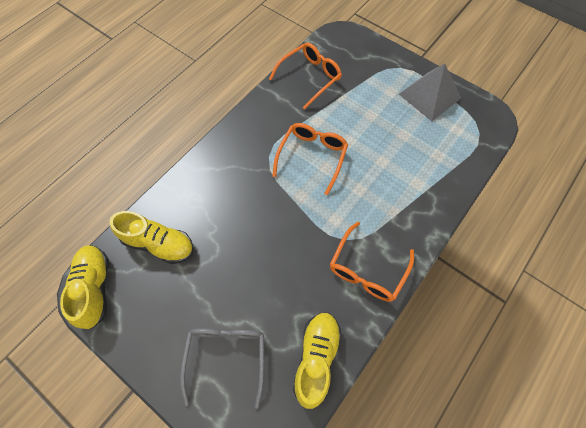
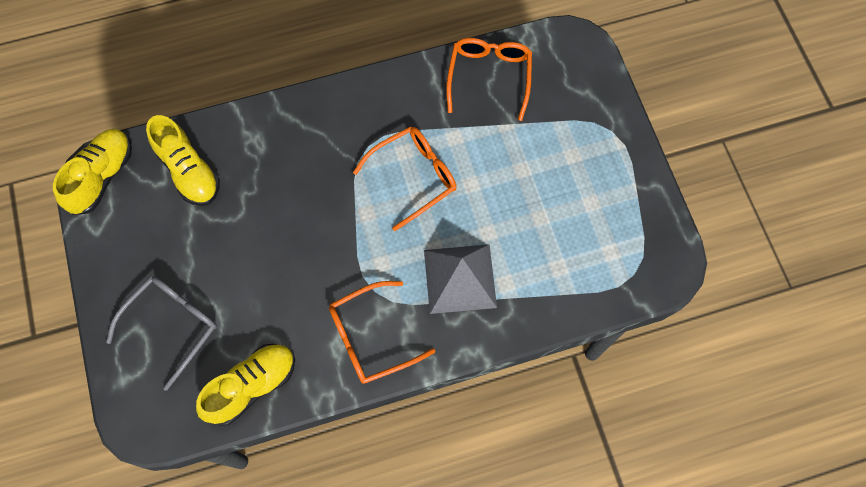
camera: 35 degrees right, 5 degrees up
orange glasses [269,42,342,110] -> orange glasses turned 75 degrees counterclockwise [446,38,532,121]
grey pyramid [399,64,461,121] -> grey pyramid moved to [424,244,497,314]

